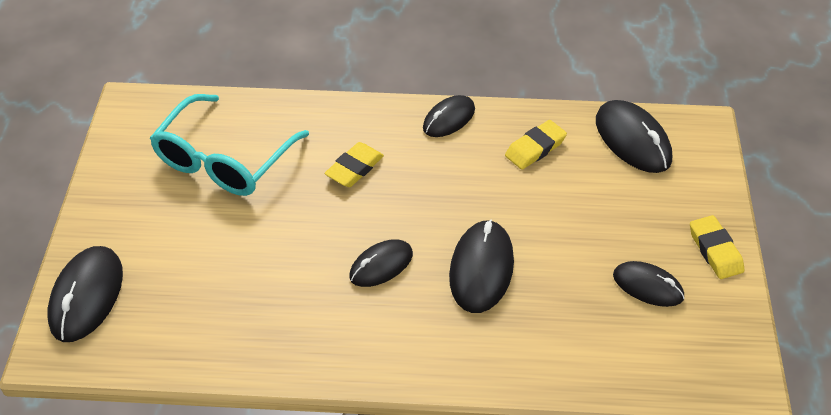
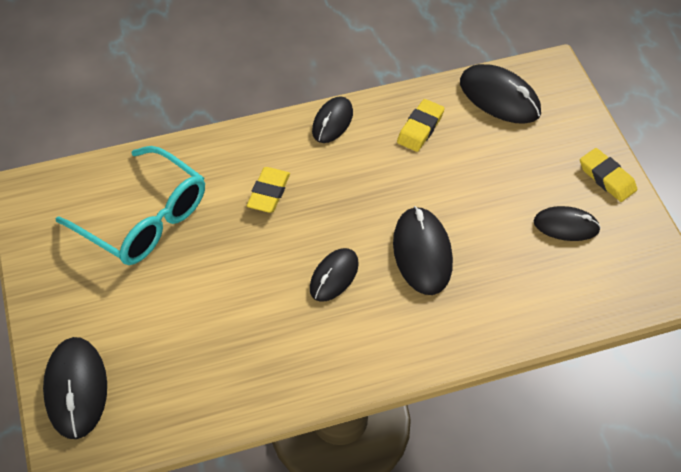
camera: 20 degrees left, 5 degrees up
turquoise glasses [150,94,309,196] -> turquoise glasses turned 60 degrees counterclockwise [56,146,205,265]

